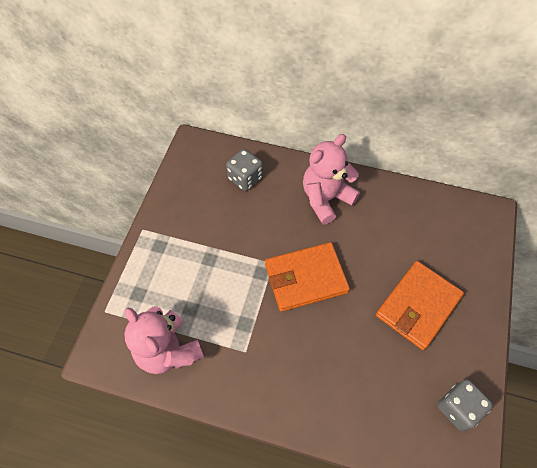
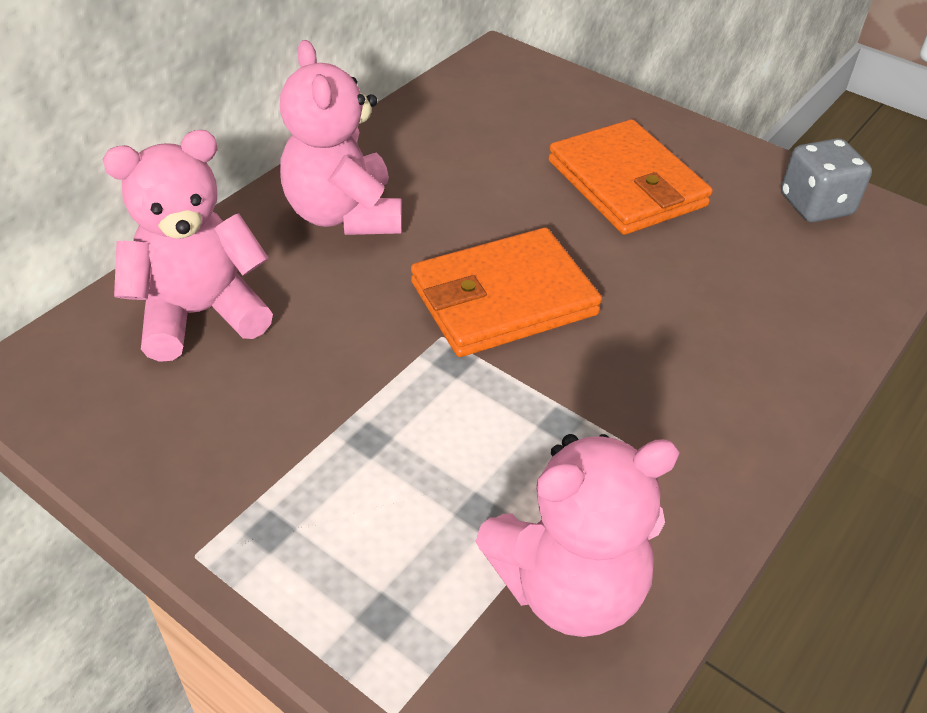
camera: 70 degrees left, 15 degrees down
grey dice [226,149,263,191] -> pink teddy bear [103,130,273,362]
orange wallet [265,242,350,312] -> orange wallet turned 60 degrees clockwise [411,228,602,357]

